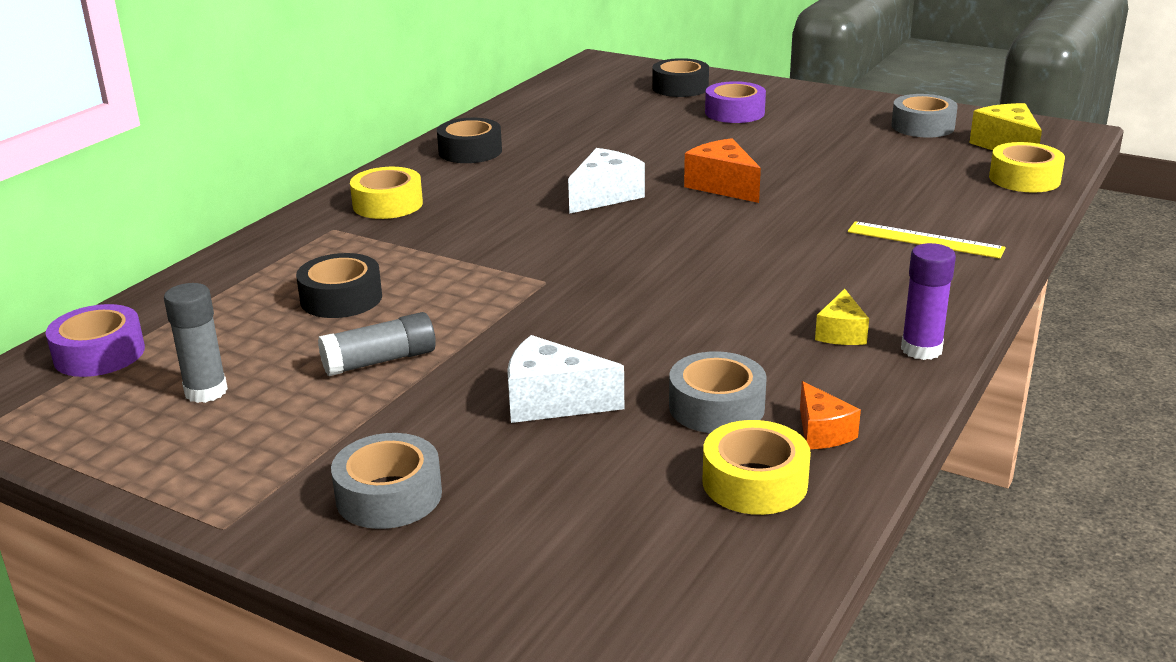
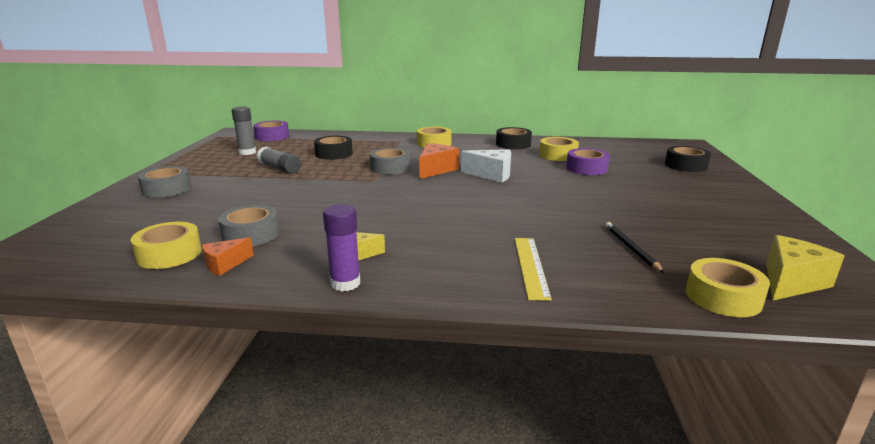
camera: 65 degrees right, 5 degrees down
white cheese [507,335,624,423] -> none
orange cheese [684,138,761,203] -> orange cheese moved to [419,143,459,179]
purple tape [705,81,766,123] -> purple tape moved to [566,148,610,175]
grey tape [891,94,958,138] -> grey tape moved to [370,148,410,175]
none -> yellow tape [539,137,579,161]
none -> black pencil [605,222,664,273]

